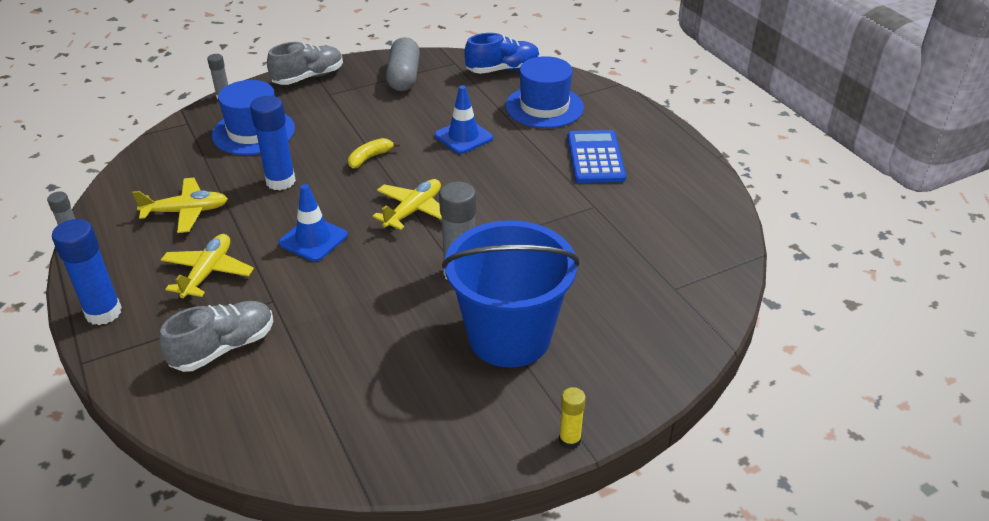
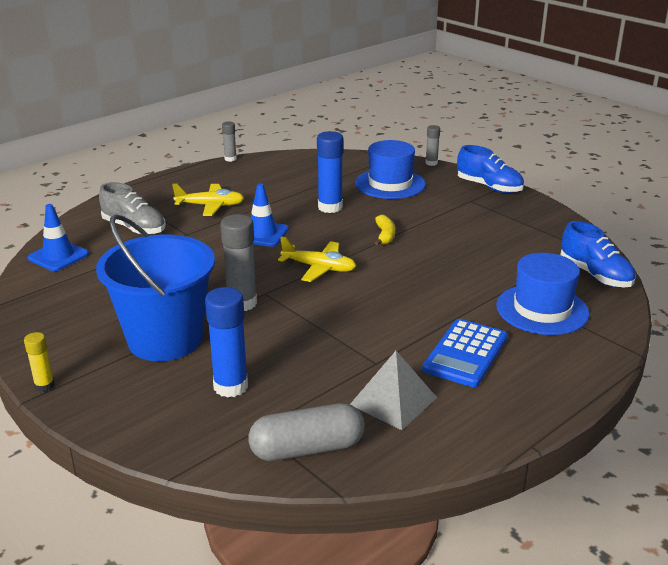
camera: 75 degrees right, 10 degrees down
blue glue stick [52,219,122,325] -> blue glue stick moved to [205,287,248,398]
yellow plane [132,177,228,233] -> none
grey shoe [267,42,343,85] -> blue shoe [457,145,524,193]
yellow banana [348,138,400,169] -> yellow banana turned 60 degrees clockwise [375,215,395,245]
grey capsule [386,37,420,91] -> grey capsule moved to [248,403,365,461]
blue traffic cone [434,85,493,154] -> blue traffic cone moved to [28,204,89,271]
blue calculator [567,130,626,183] -> blue calculator turned 135 degrees clockwise [422,319,508,387]
none -> grey pyramid [350,351,437,430]

